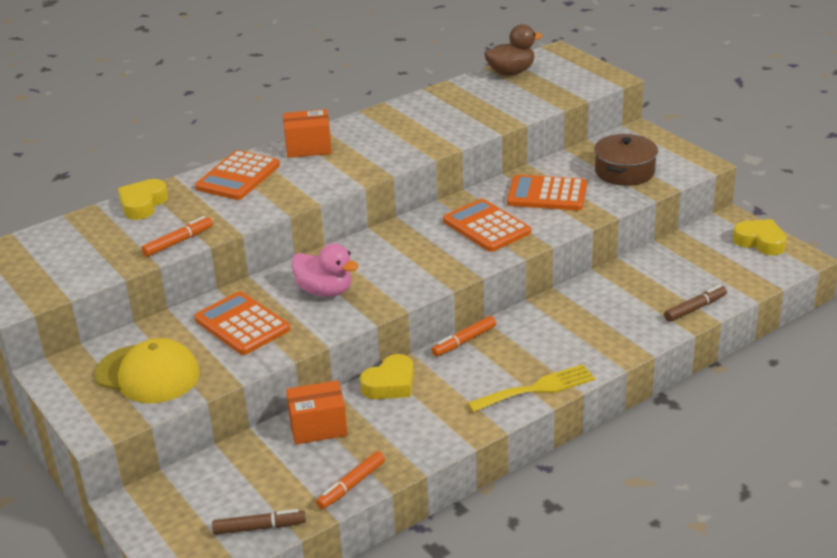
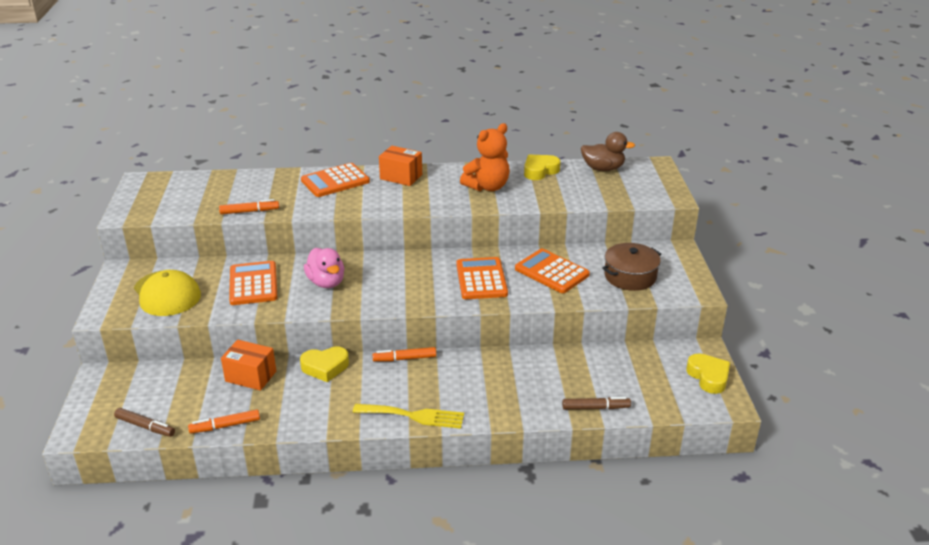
camera: 30 degrees right, 0 degrees up
yellow heart [118,179,168,220] -> yellow heart moved to [524,155,561,180]
none -> orange teddy bear [460,123,510,191]

